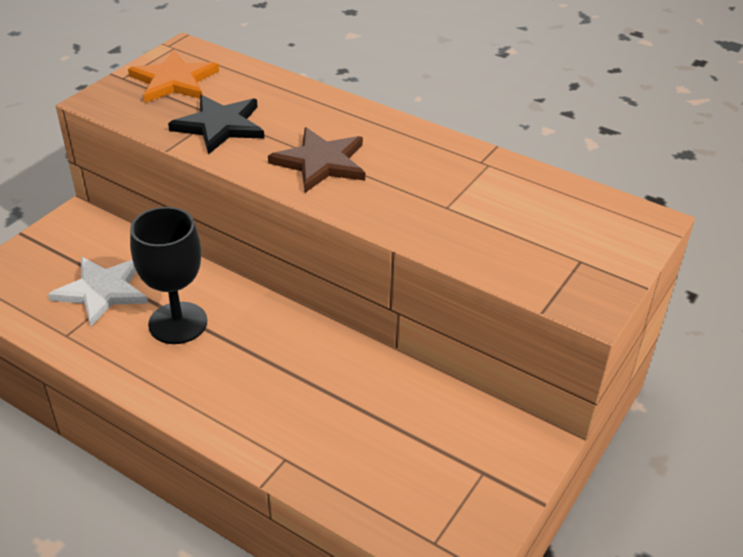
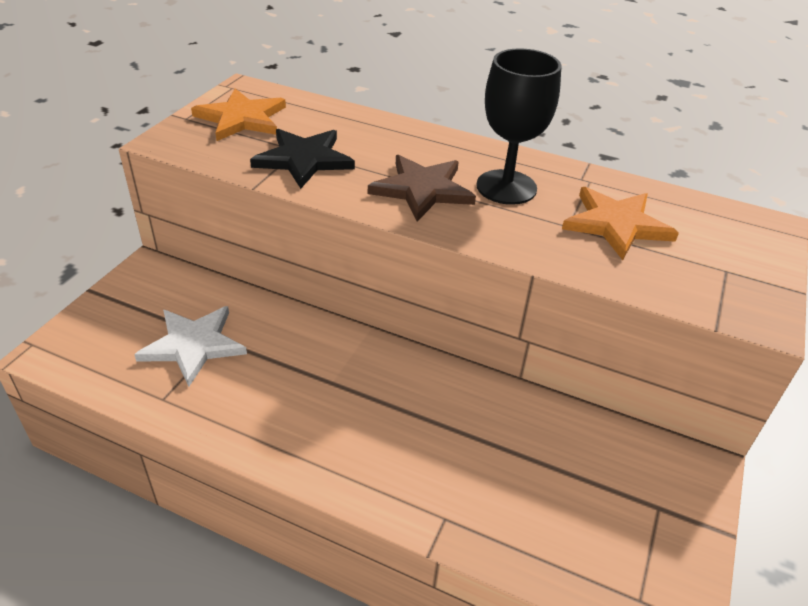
camera: 10 degrees left, 0 degrees up
black goblet [130,207,207,344] -> black goblet moved to [476,48,562,205]
none -> orange star [562,187,679,260]

